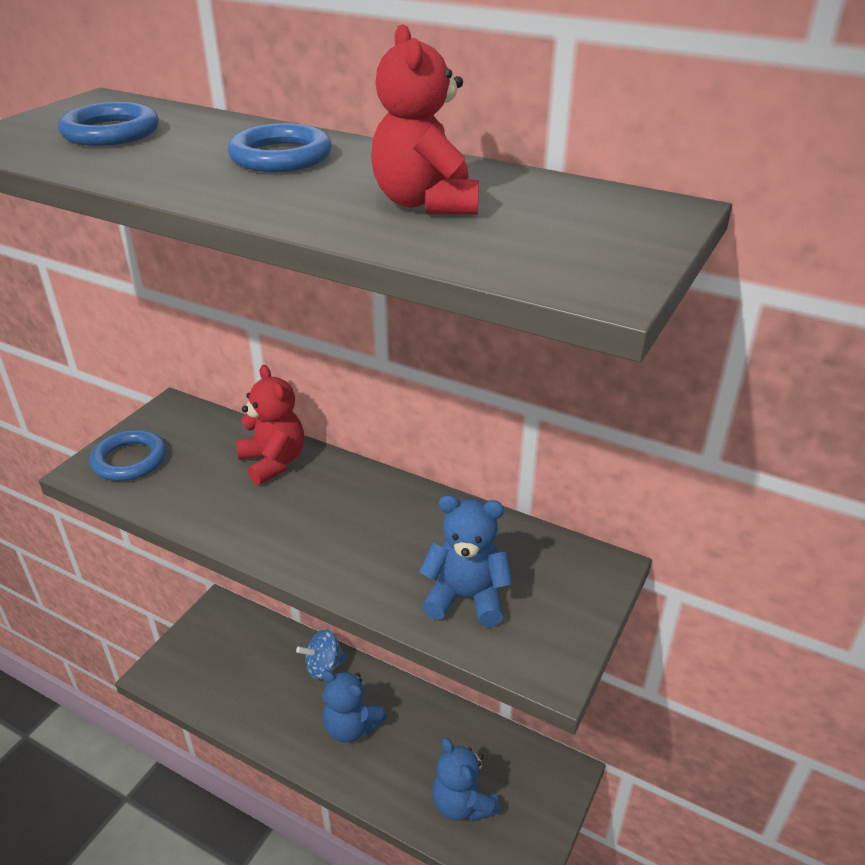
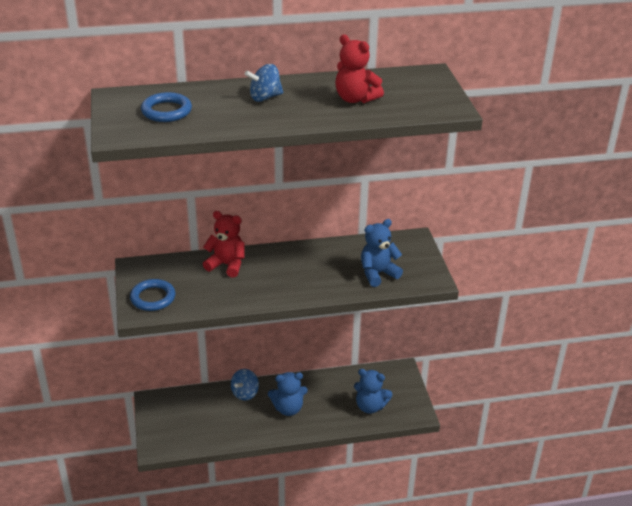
camera: 40 degrees left, 0 degrees up
blue ring [228,123,332,172] -> blue spinning top [245,64,283,102]

